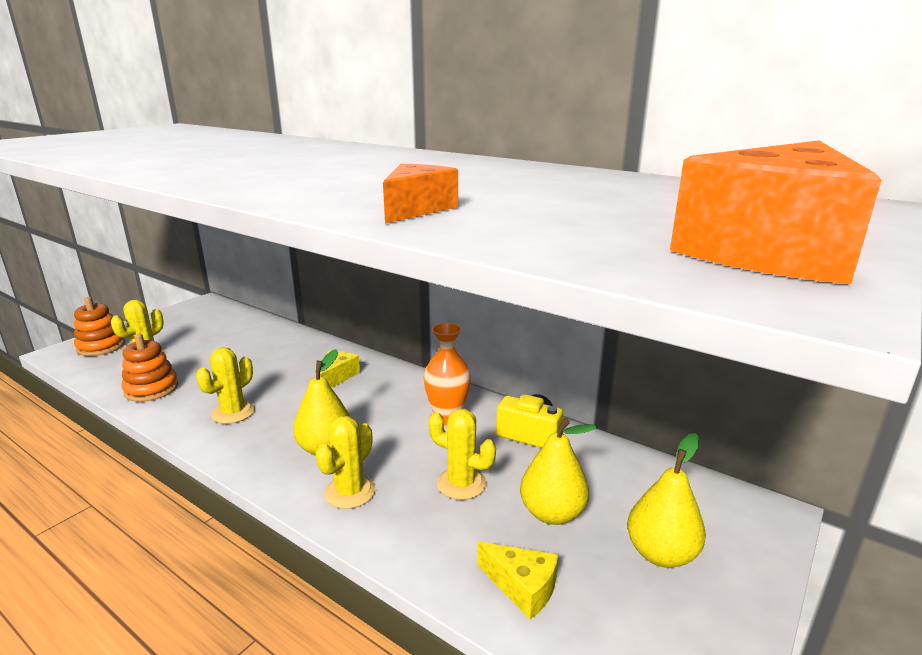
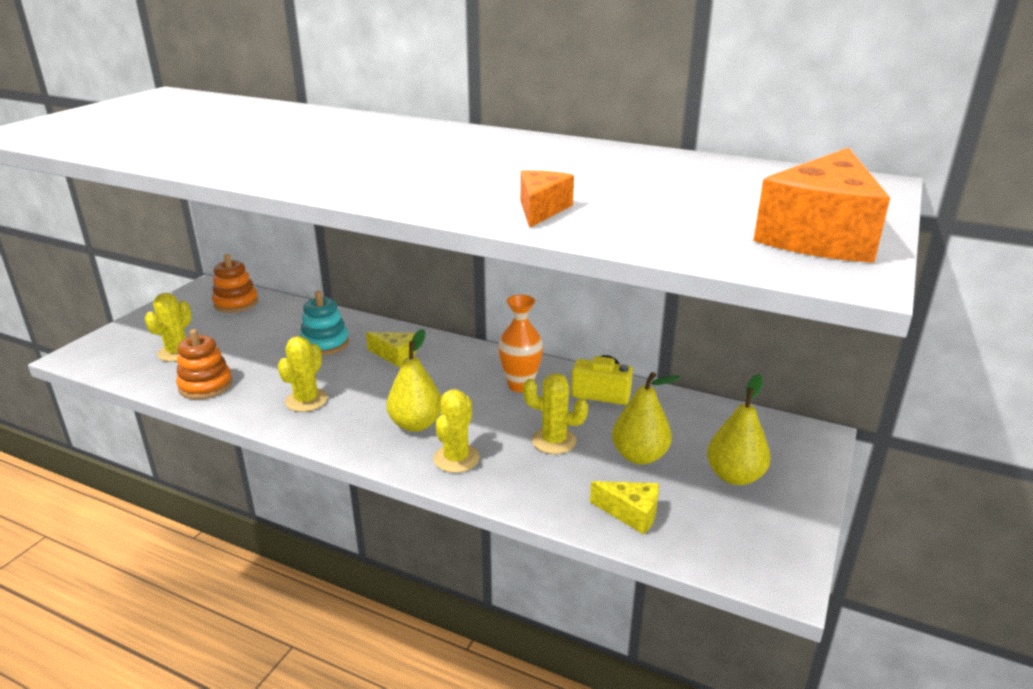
camera: 10 degrees left, 5 degrees up
orange stacking toy [74,297,125,356] -> orange stacking toy moved to [212,254,258,313]
yellow cheese [320,351,360,388] -> yellow cheese turned 105 degrees clockwise [366,332,417,367]
none -> turquoise stacking toy [300,291,349,355]

